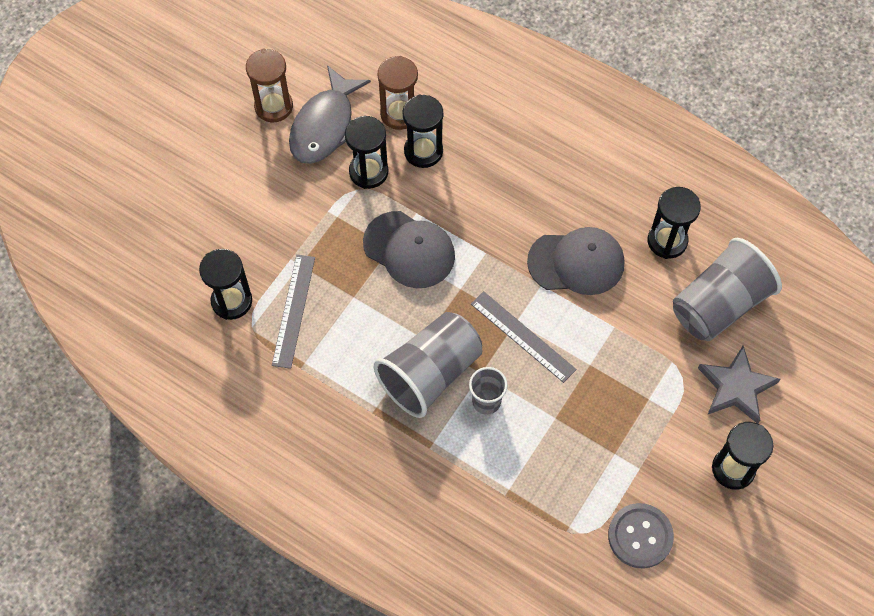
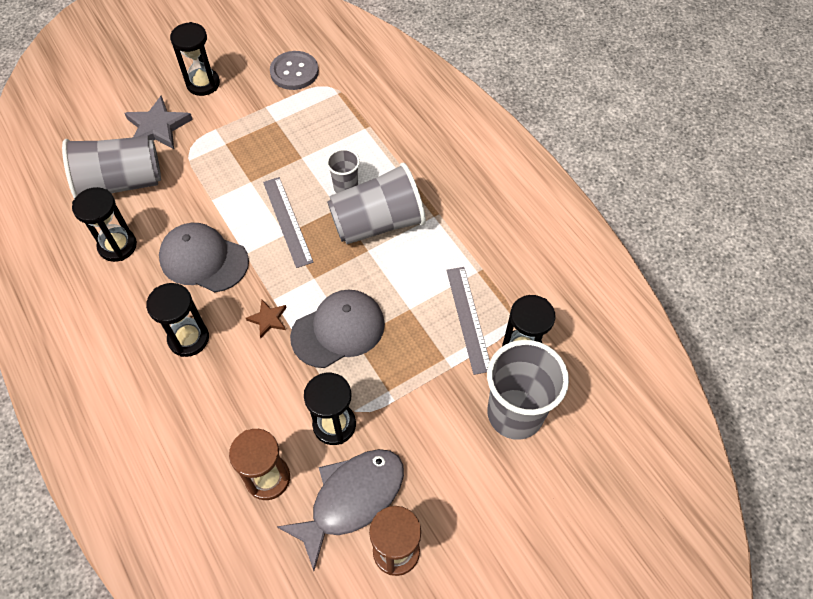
camera: 155 degrees left, 5 degrees down
grey ruler [272,254,315,369] -> grey ruler turned 45 degrees counterclockwise [446,267,490,375]
grey cap [363,211,455,288] -> grey cap turned 90 degrees clockwise [290,289,385,368]
black hourglass [402,95,443,168] -> black hourglass moved to [146,283,209,357]
none -> brown star [246,300,287,338]
none -> grey cup [487,340,569,440]

